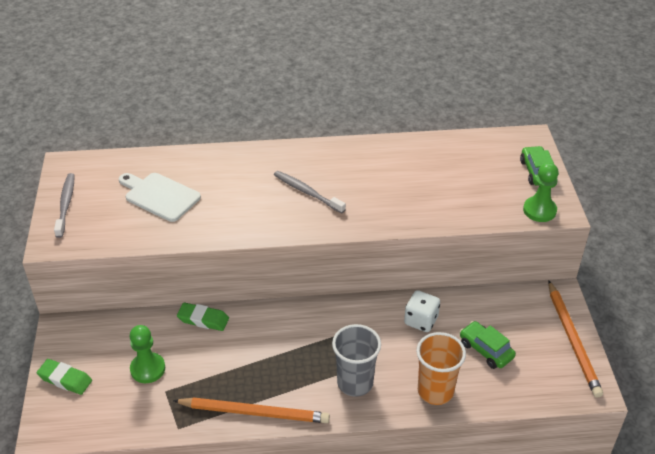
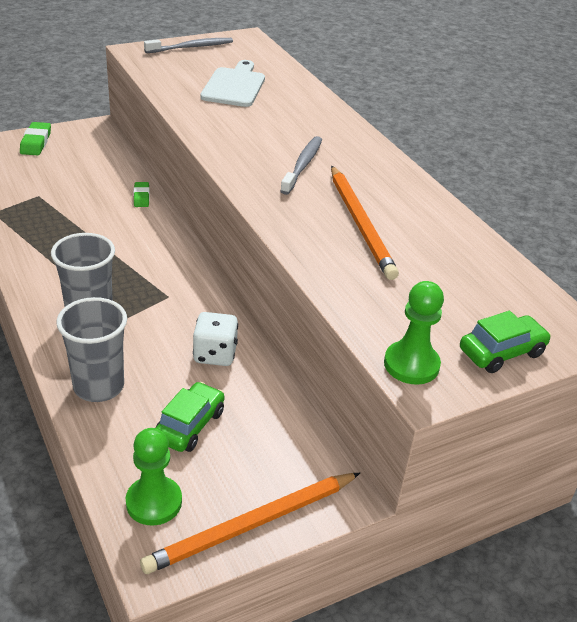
camera: 65 degrees right, 5 degrees down
green pawn [129,325,165,383] -> green pawn moved to [126,428,182,526]
orange pencil [173,397,330,423] -> orange pencil moved to [331,166,399,280]
green eraser [177,302,229,331] -> green eraser [134,182,150,207], size x0.67
orange cup [416,332,466,405] -> grey cup [57,297,127,402]

